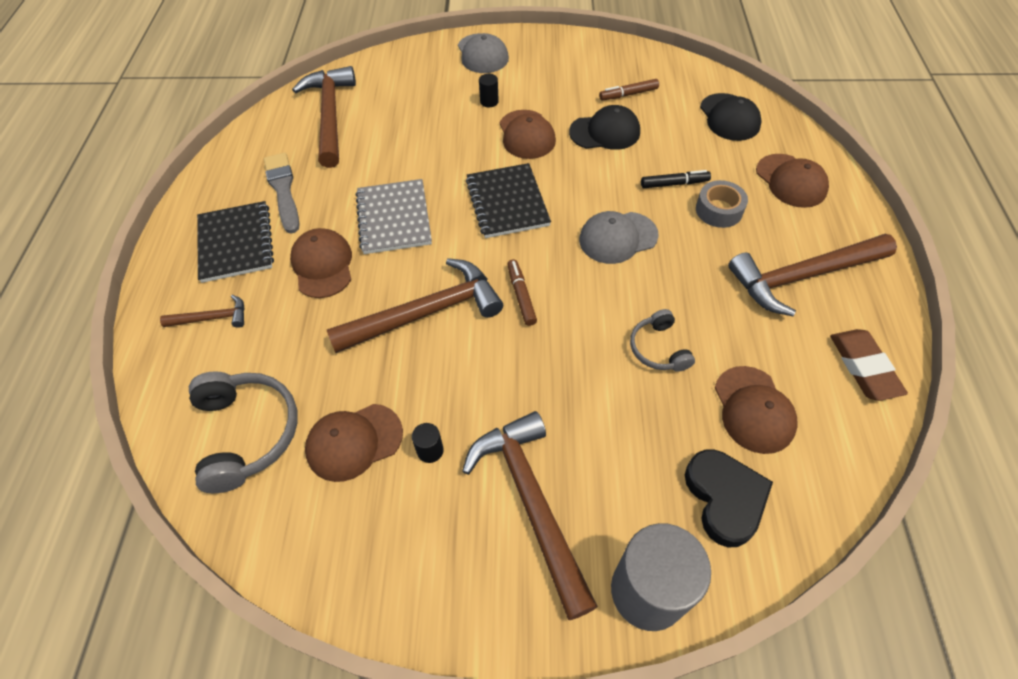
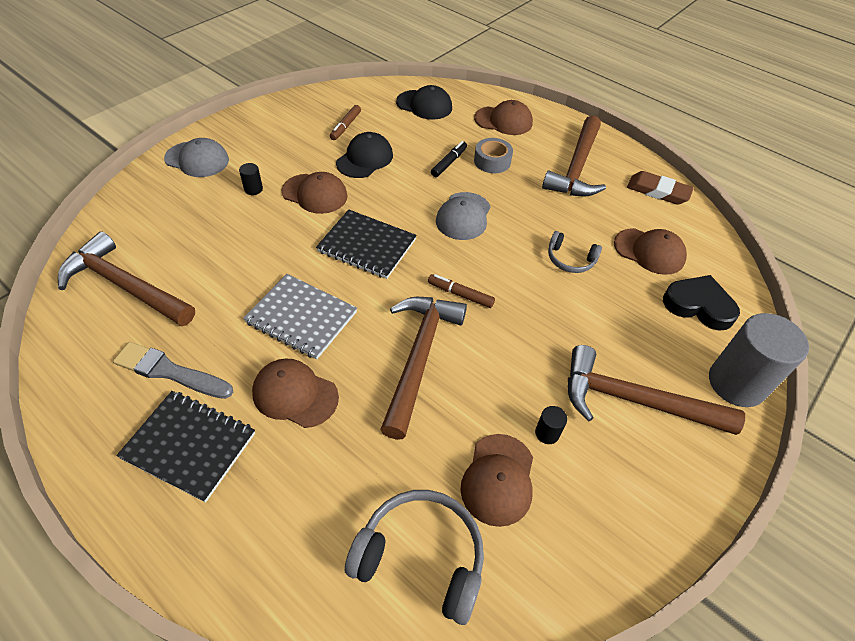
camera: 55 degrees left, 5 degrees down
brown hammer [160,295,245,328] -> none

